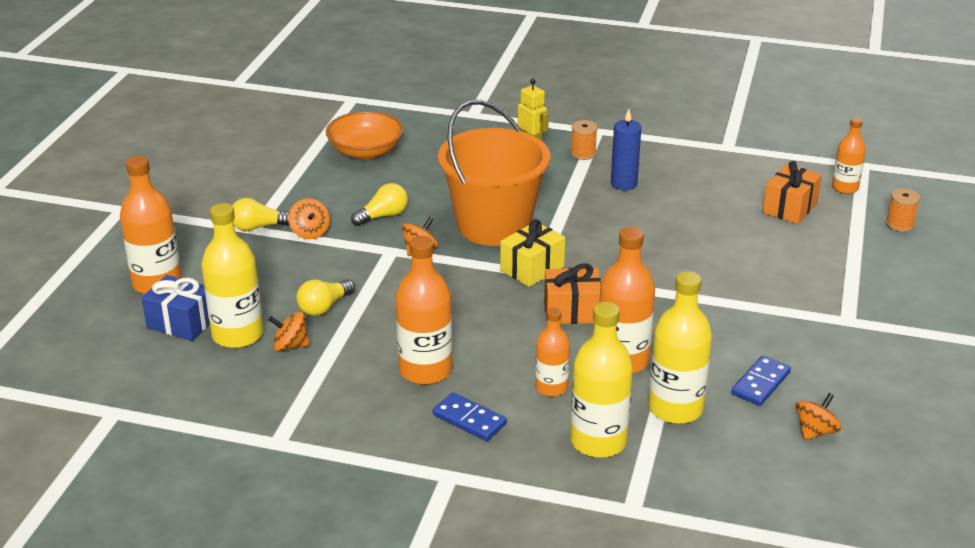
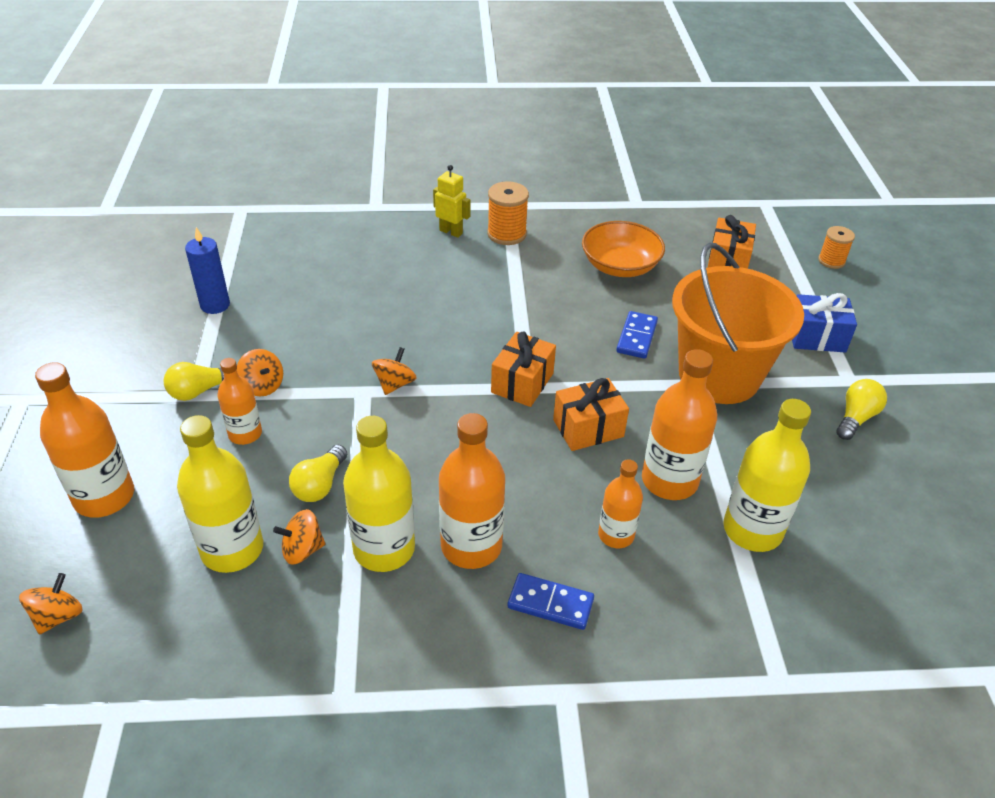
camera: 20 degrees left, 10 degrees up
blue gift [142,275,210,341] -> blue gift moved to [792,293,857,353]
orange bowl [326,111,403,159] -> orange bowl moved to [582,221,665,277]
yellow light bulb [351,183,408,226] -> yellow light bulb moved to [837,379,887,440]
orange bucket [438,100,550,246] -> orange bucket moved to [672,243,804,404]
yellow gift [500,219,565,287] -> orange gift [491,331,556,407]
yellow bottle [570,302,633,458] -> yellow bottle moved to [343,416,415,572]
orange spool [571,120,598,160] -> orange spool [487,181,529,245], size x1.51
blue candle [611,109,641,190] -> blue candle moved to [185,227,230,314]
blue domino [731,356,791,406] -> blue domino moved to [616,311,658,359]
orange spinning top [796,393,841,440] -> orange spinning top moved to [19,573,83,635]
orange bottle [832,117,866,194] -> orange bottle moved to [217,358,262,445]

